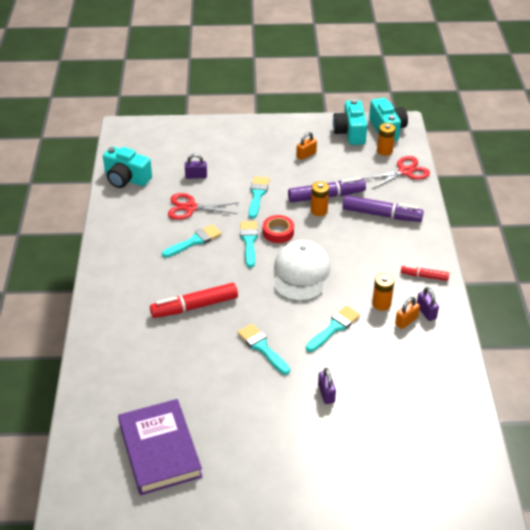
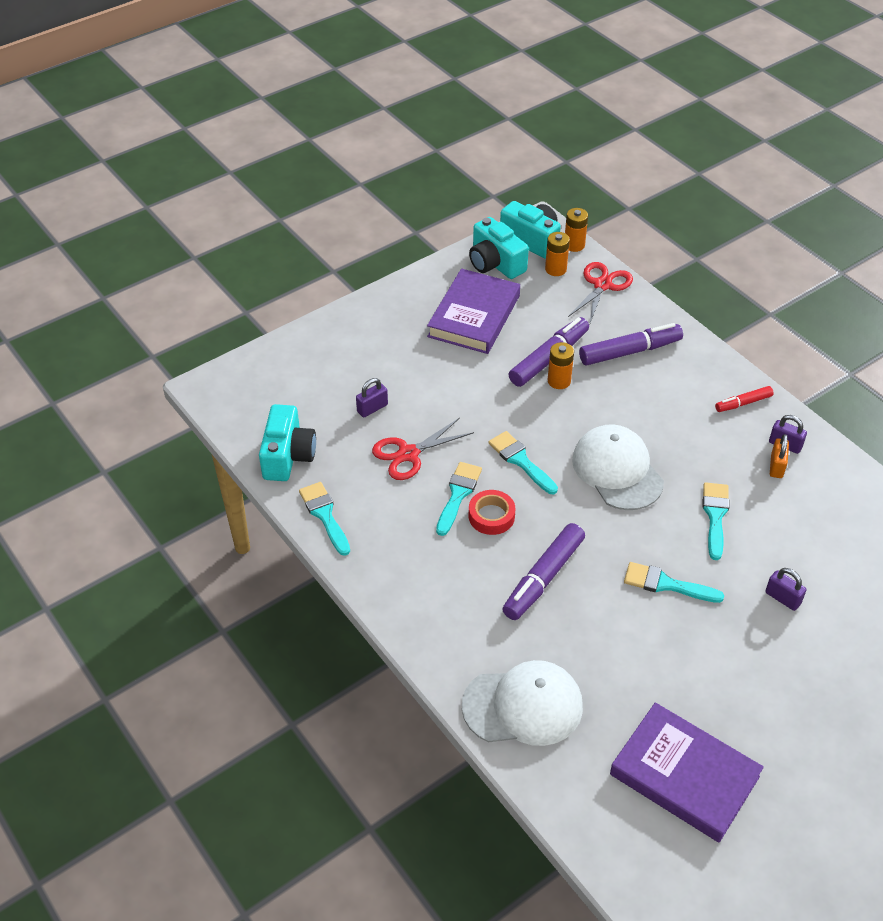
camera: 35 degrees left, 5 degrees up
turquoise camera [103,146,152,188] -> turquoise camera turned 75 degrees counterclockwise [259,404,316,481]
red marker [150,283,238,318] -> purple marker [503,523,585,620]
turquoise brush [249,176,270,219] -> turquoise brush moved to [299,482,350,556]
red tape [263,215,294,243] -> red tape moved to [469,490,515,535]
orange padlock [296,132,317,160] -> purple book [427,269,520,354]
orange battery [372,273,394,311] -> orange battery moved to [565,208,588,252]
none -> white cap [462,660,583,746]

